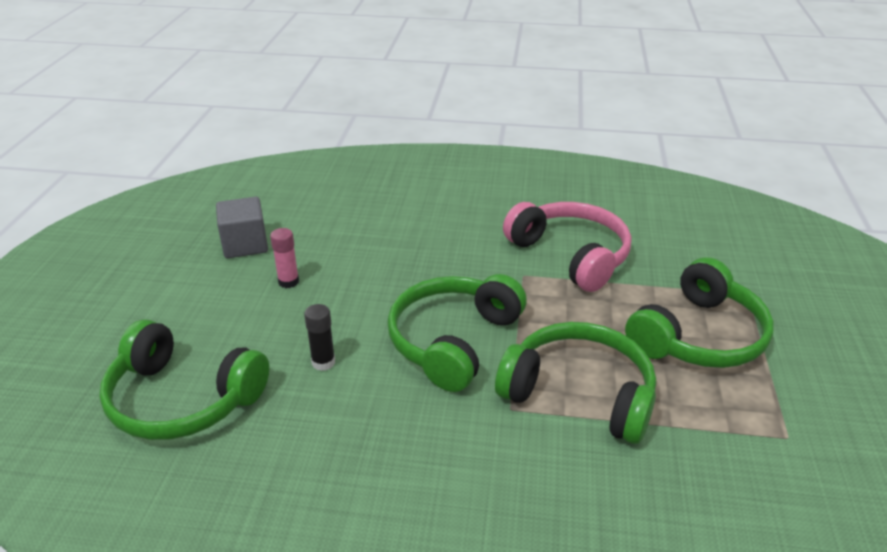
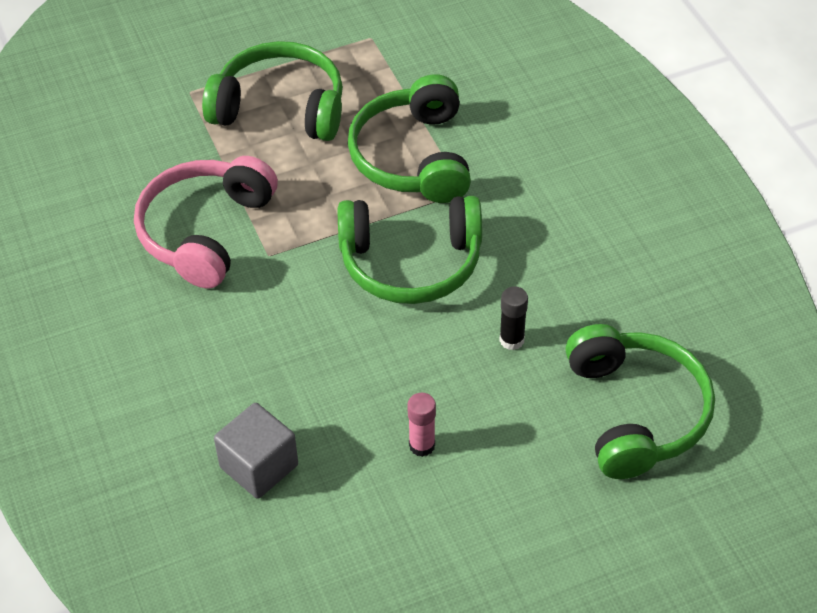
camera: 120 degrees left, 15 degrees up
grey cube [216,197,268,258] -> grey cube moved to [214,403,298,499]

